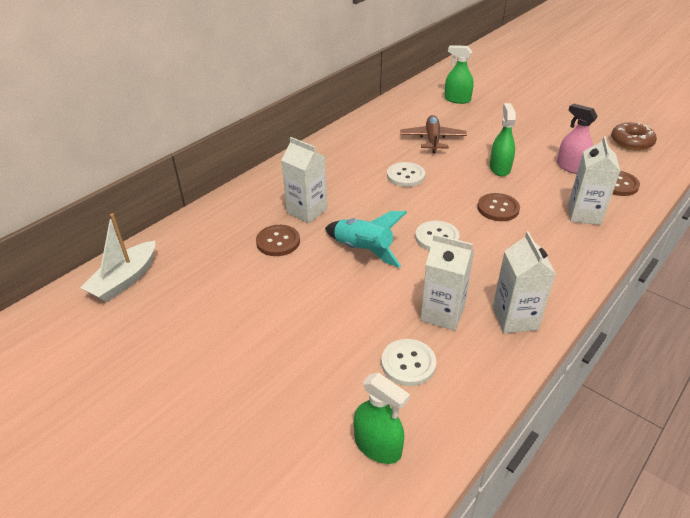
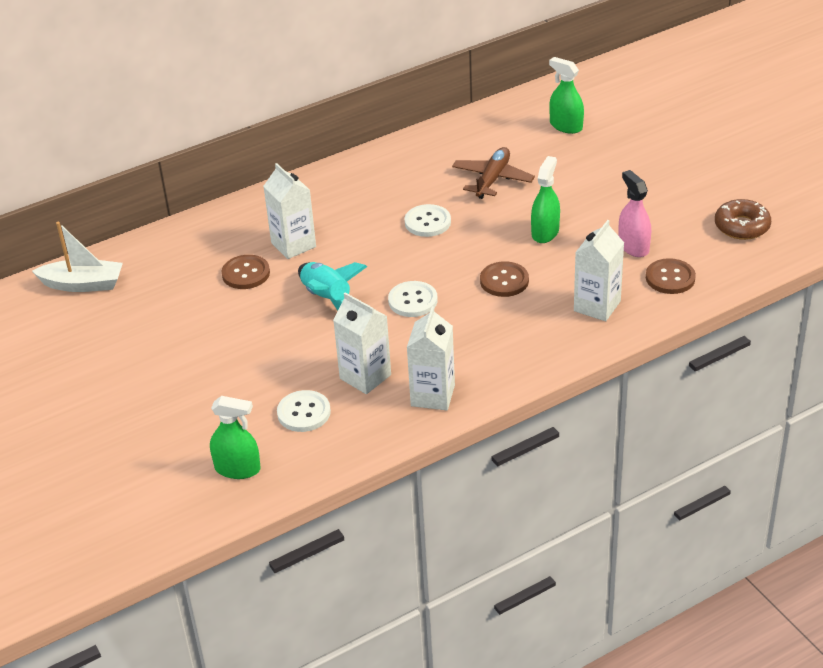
camera: 20 degrees right, 0 degrees up
white boat [80,213,155,302] -> white boat turned 135 degrees counterclockwise [32,222,123,292]
green spray bottle [353,373,410,464] -> green spray bottle turned 45 degrees counterclockwise [210,396,261,479]

